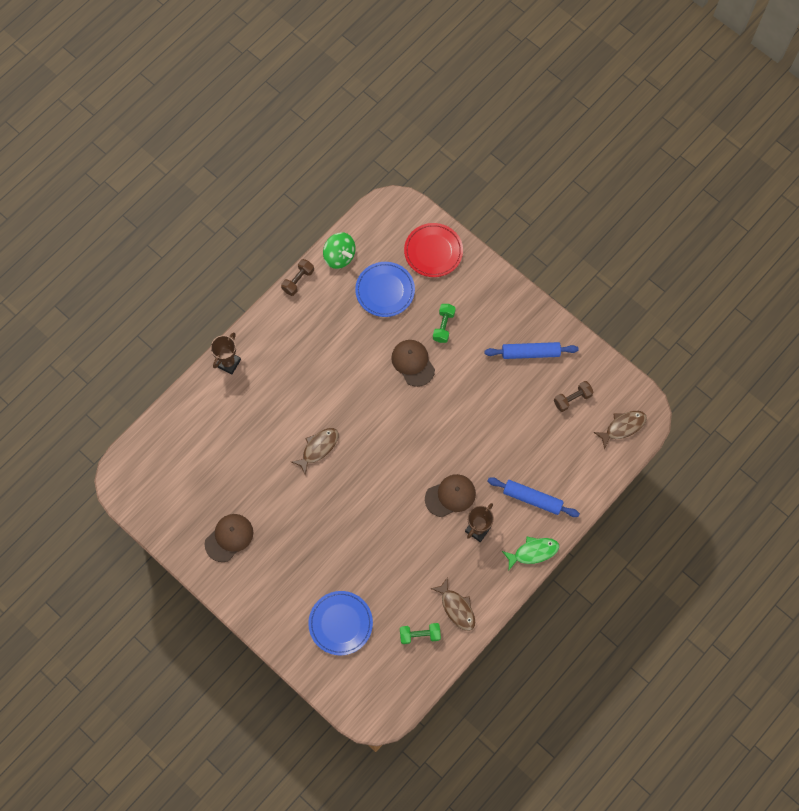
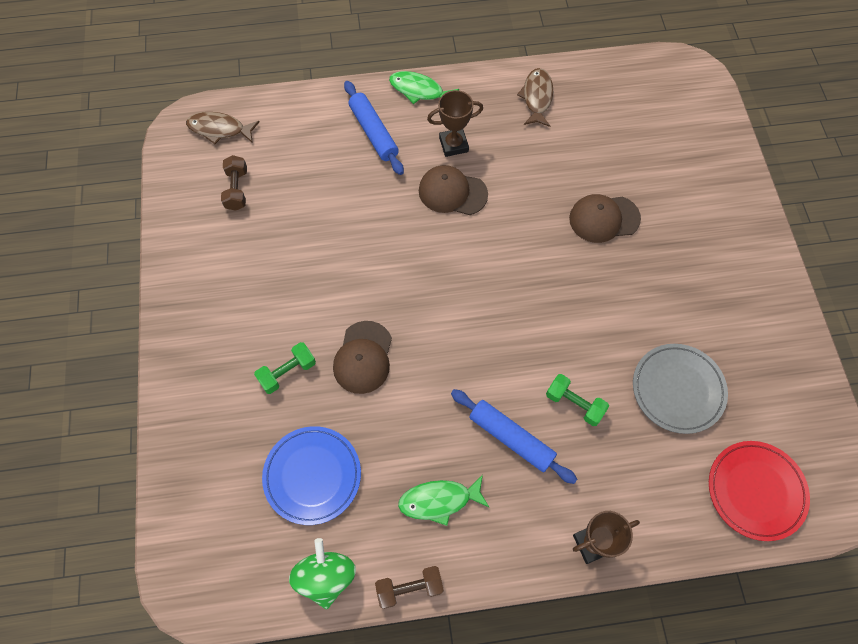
camera: 140 degrees left, 5 degrees down
brown cap [205,514,253,562] -> brown cap moved to [569,194,641,243]
brown fish [291,428,338,475] -> none
blue plate [308,591,373,655] -> none
green dumbbell [400,623,441,644] -> green dumbbell moved to [546,374,609,426]
red plate [404,223,463,277] -> red plate moved to [709,441,810,541]
blue rolling pin [484,342,579,359] -> blue rolling pin moved to [451,389,577,484]
brown dumbbell [554,381,594,412] -> brown dumbbell turned 75 degrees clockwise [221,155,247,211]
none -> green fish [398,475,489,526]
none -> grey plate [633,344,728,434]

